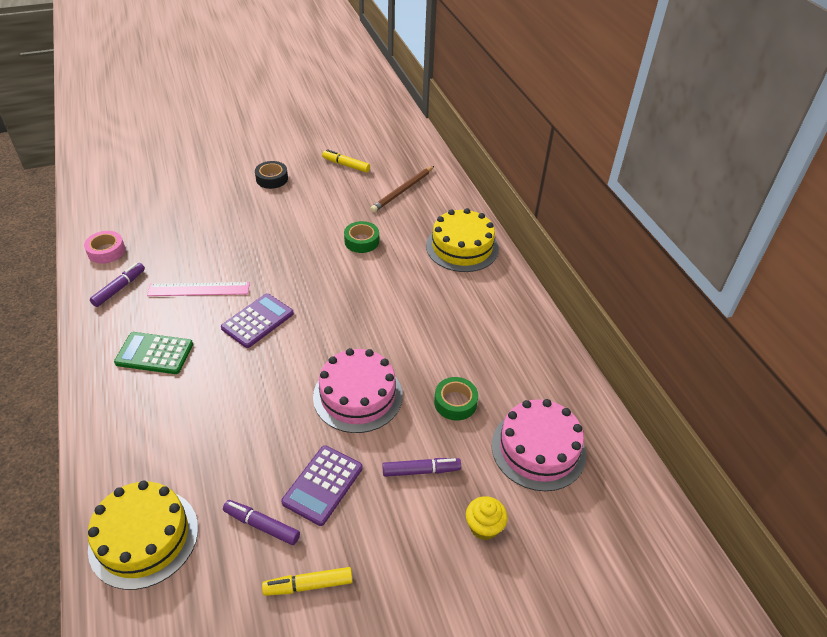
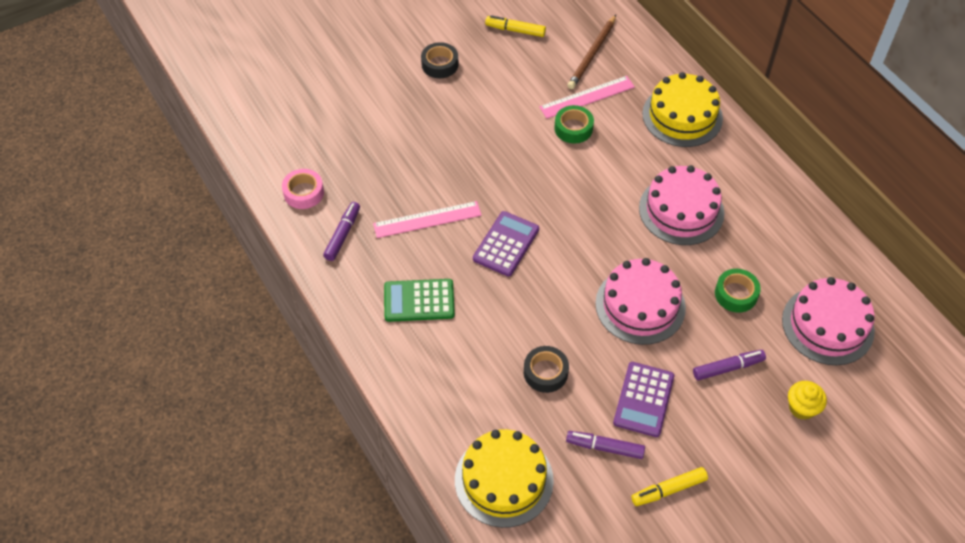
camera: 10 degrees left, 10 degrees up
none -> black tape [524,346,569,393]
none -> pink ruler [539,76,635,118]
none -> pink cake [639,165,725,245]

